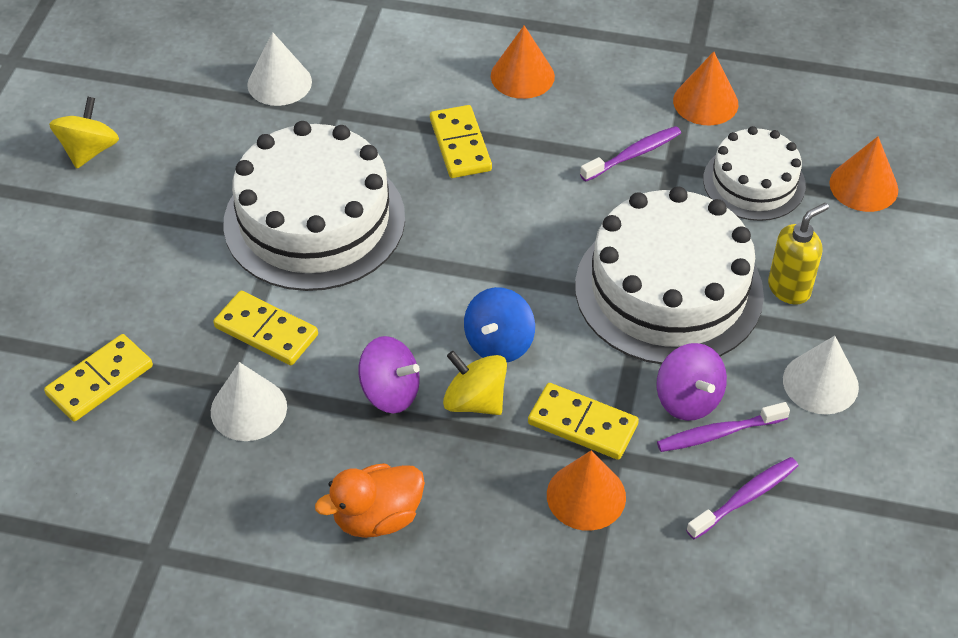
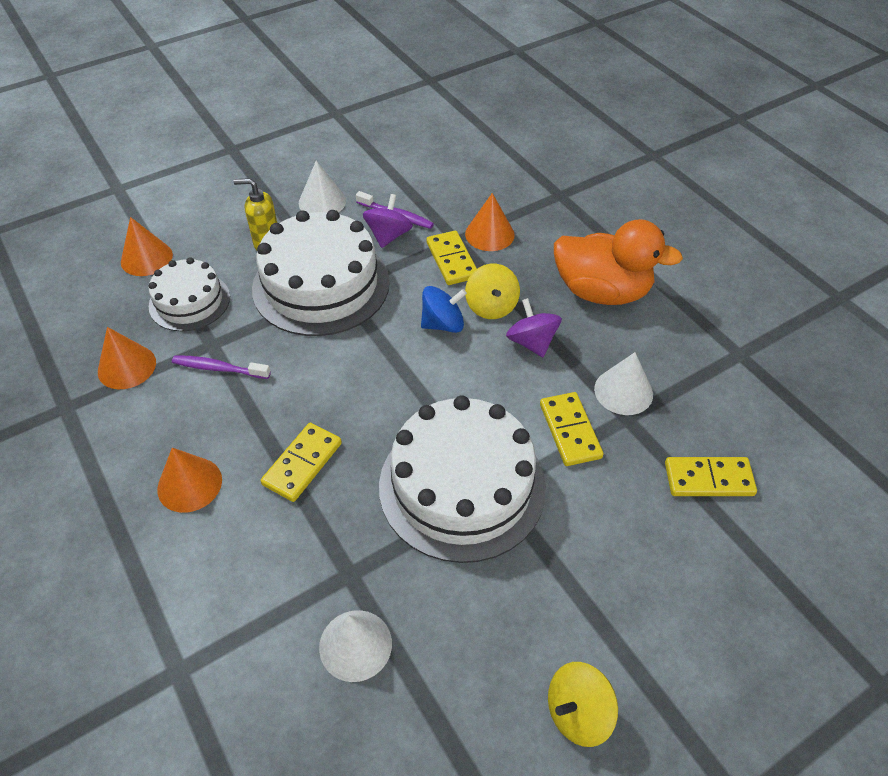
camera: 135 degrees left, 0 degrees up
orange duck [315,463,425,538] -> orange duck [554,219,683,305], size x1.61
purple toothbrush [686,457,799,539] -> none

